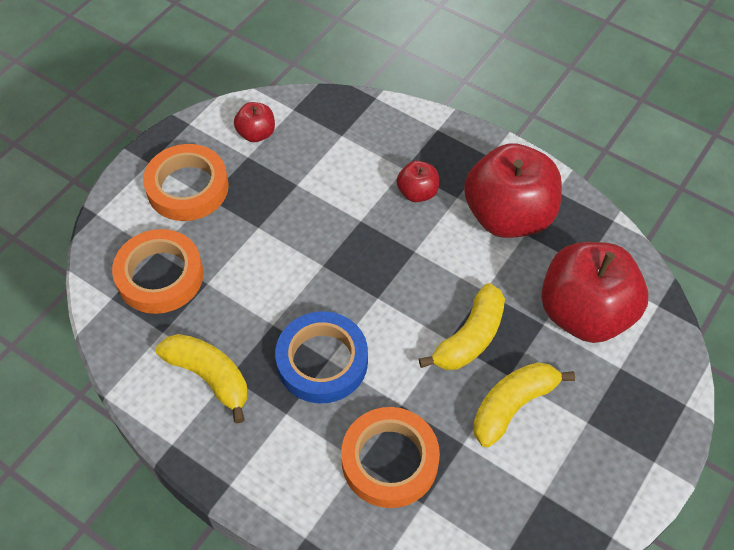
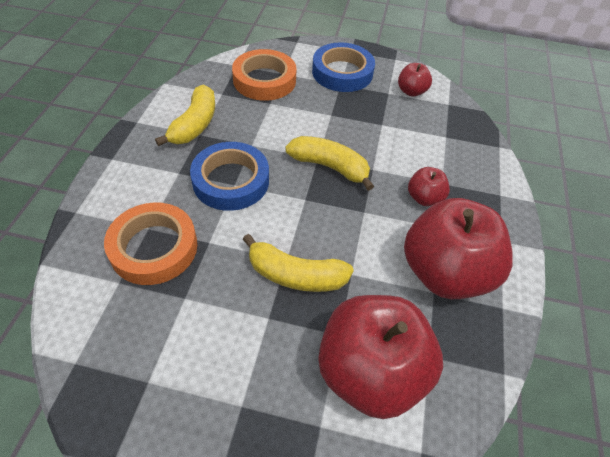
camera: 65 degrees right, 5 degrees down
orange tape [143,144,229,221] -> blue tape [312,42,375,92]
yellow banana [473,362,575,447] -> yellow banana moved to [285,136,374,191]

